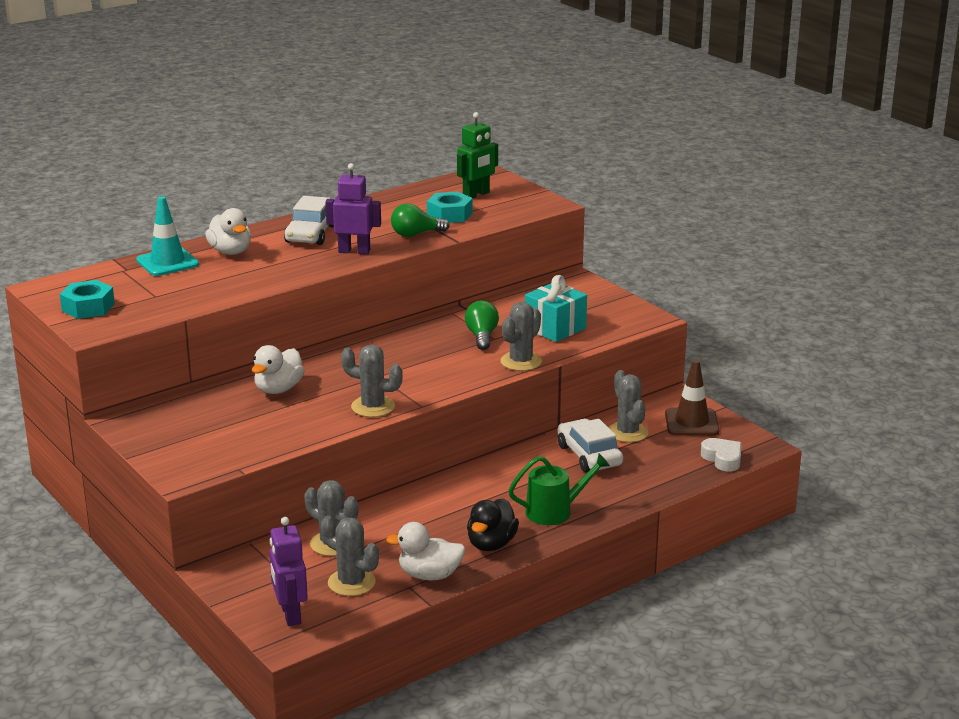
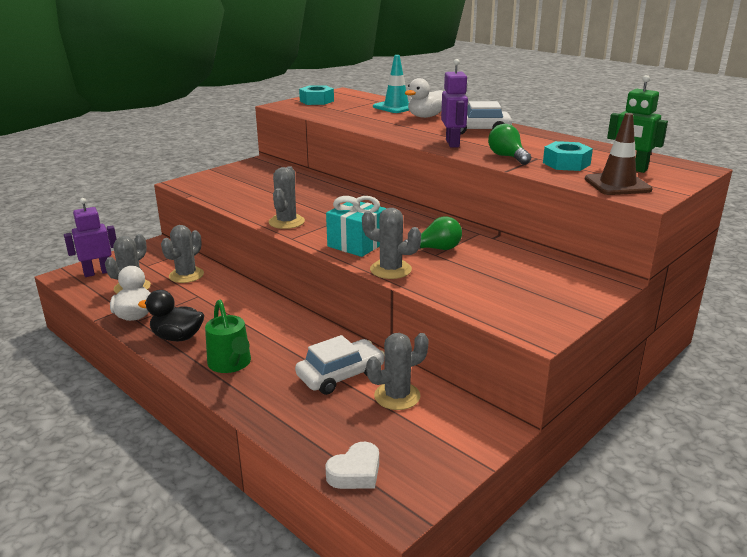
camera: 80 degrees right, 0 degrees up
white duck [252,345,305,394] -> none
turquoise gift [525,275,587,342] -> turquoise gift moved to [326,196,387,257]
brown traffic cone [665,360,719,436] -> brown traffic cone moved to [585,113,653,195]

